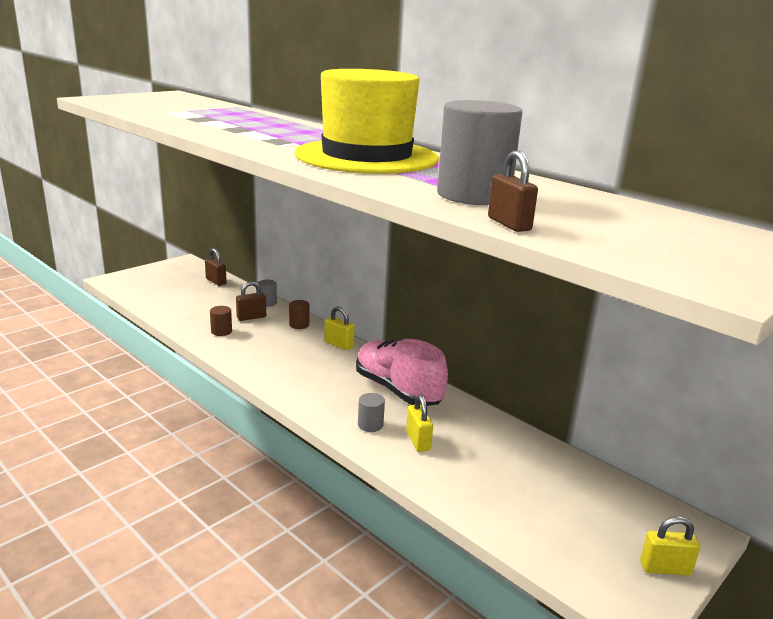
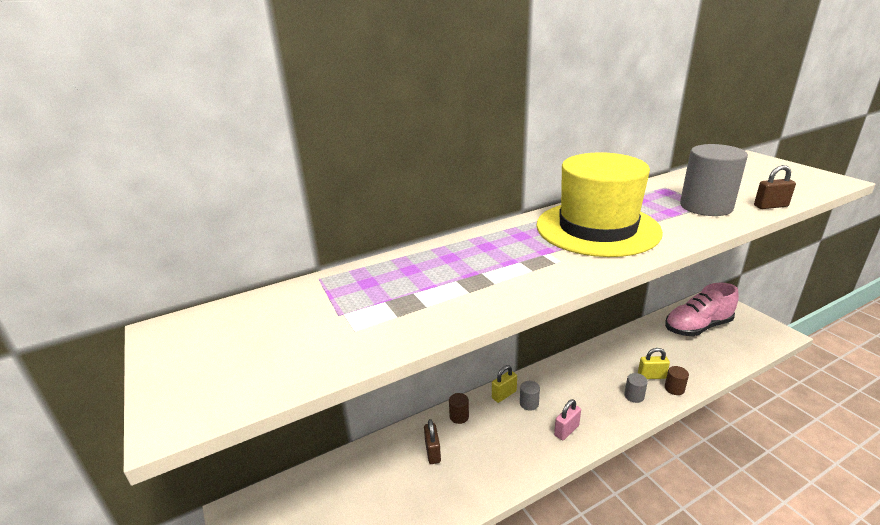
camera: 70 degrees left, 5 degrees up
brown padlock [205,248,227,286] -> none
brown cylinder [210,306,232,336] -> brown cylinder moved to [665,366,689,395]
grey cylinder [257,280,277,307] -> grey cylinder moved to [520,381,540,411]
pink shoe [356,339,448,406] -> pink shoe moved to [665,283,739,337]
yellow padlock [640,516,700,576] -> none
none -> pink padlock [554,399,581,441]

